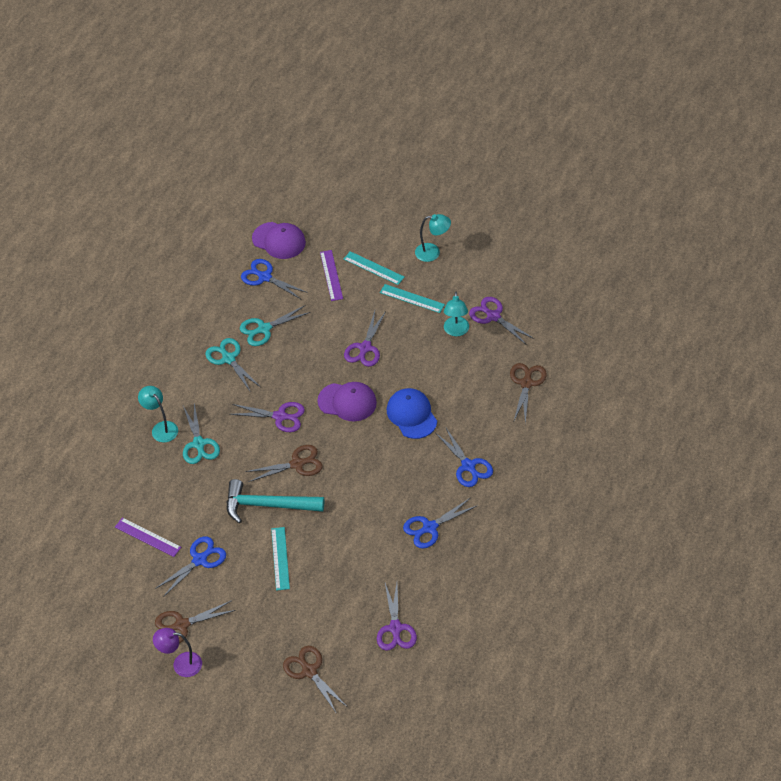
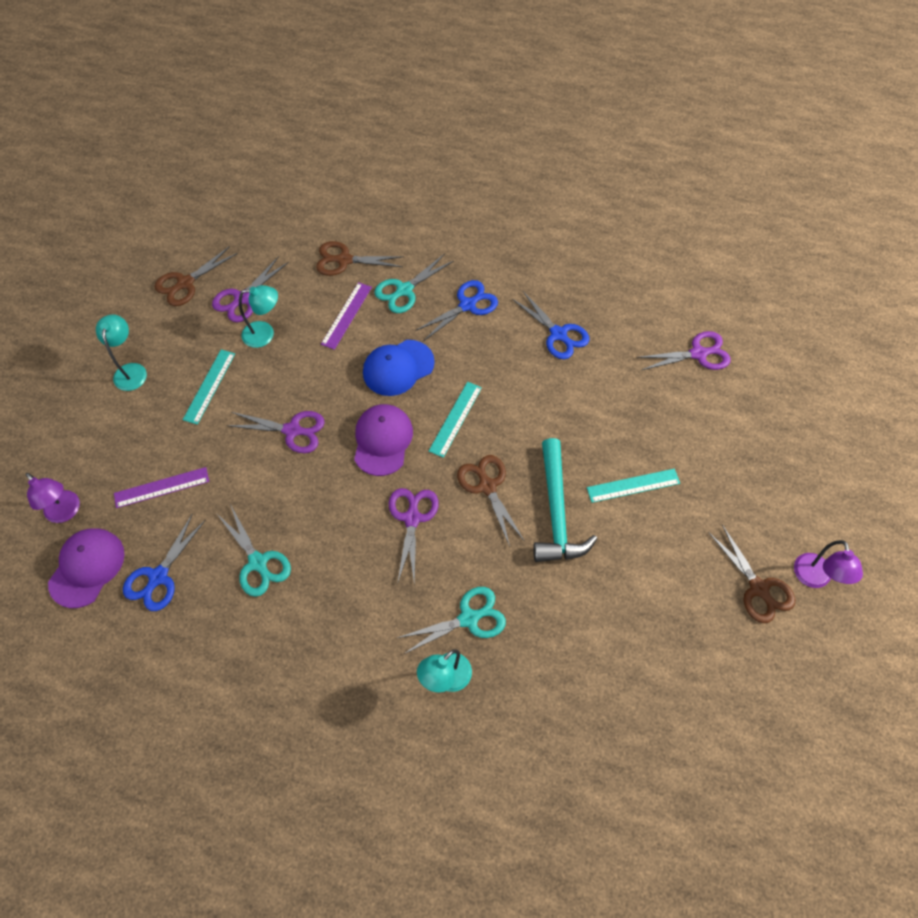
camera: 100 degrees left, 10 degrees up
purple ruler [115,517,181,557] -> purple ruler moved to [321,282,372,350]
blue scissors [155,536,226,597] -> none
turquoise scissors [205,338,260,391] -> turquoise scissors moved to [374,253,453,313]
brown scissors [283,646,347,714] -> brown scissors moved to [154,246,238,306]
turquoise ruler [344,251,404,285] -> turquoise ruler moved to [429,382,482,458]
none -> purple lamp [26,473,80,523]

